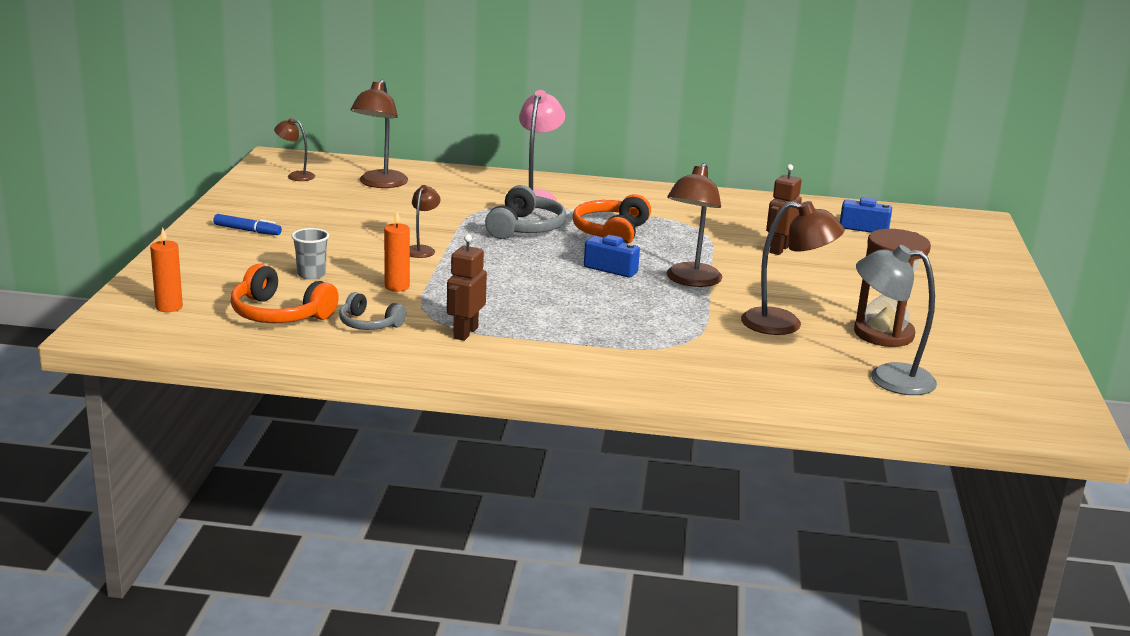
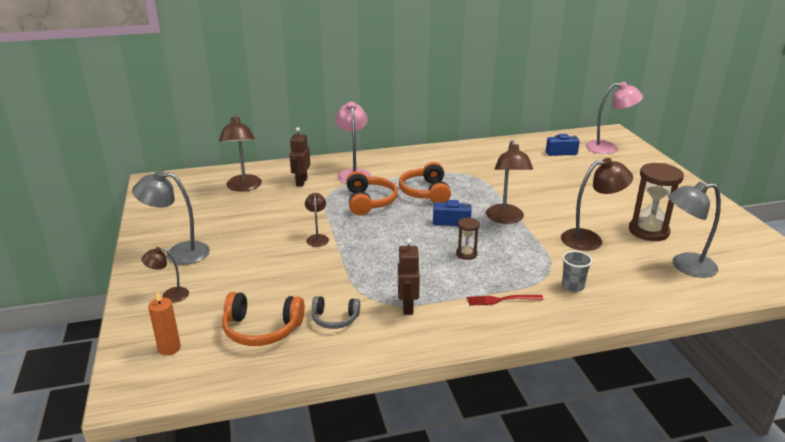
camera: 20 degrees left, 5 degrees up
blue marker [213,214,282,235] -> grey lamp [132,170,210,265]
brown lamp [274,118,315,181] -> brown lamp moved to [142,247,189,303]
grey cup [292,228,329,280] -> grey cup moved to [562,251,593,292]
orange candle [384,212,410,292] -> none
grey headphones [485,185,566,239] -> orange headphones [346,171,398,215]
brown robot [766,164,802,255] -> brown robot moved to [290,127,310,187]
none -> brown hourglass [456,217,480,260]
none -> red fork [467,295,543,306]
none -> pink lamp [585,82,643,154]

